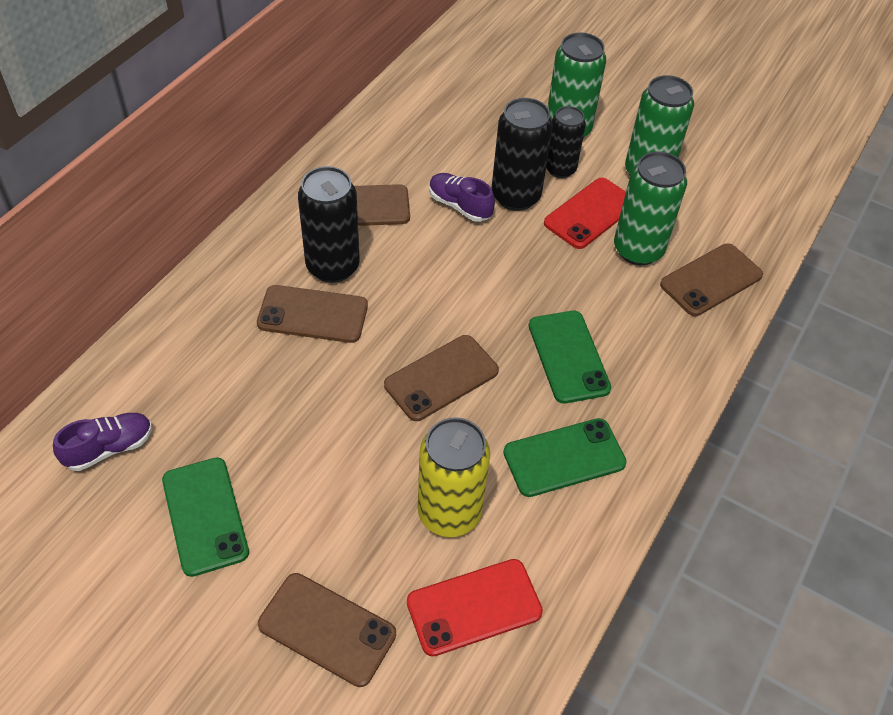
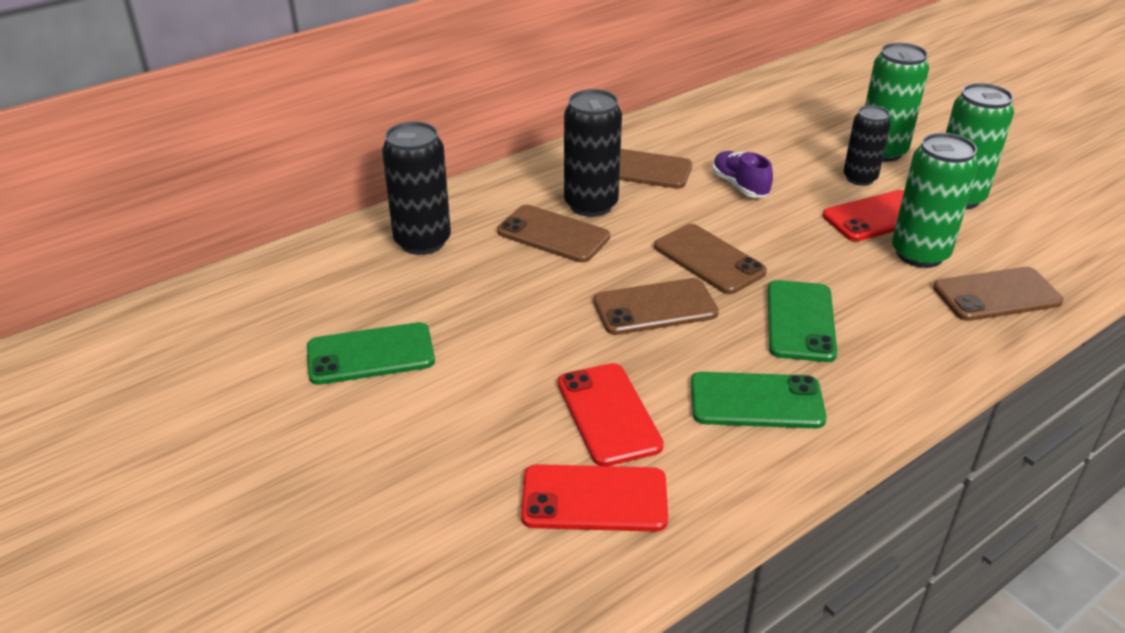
camera: 25 degrees right, 15 degrees down
purple shoe [53,413,152,471] -> none
green phone [162,457,249,577] -> green phone turned 75 degrees clockwise [307,322,435,385]
brown phone [258,573,396,687] -> brown phone moved to [654,224,767,294]
yellow can [418,417,490,537] -> red phone [558,363,664,466]
black can [492,98,553,211] -> black can moved to [382,122,451,255]

